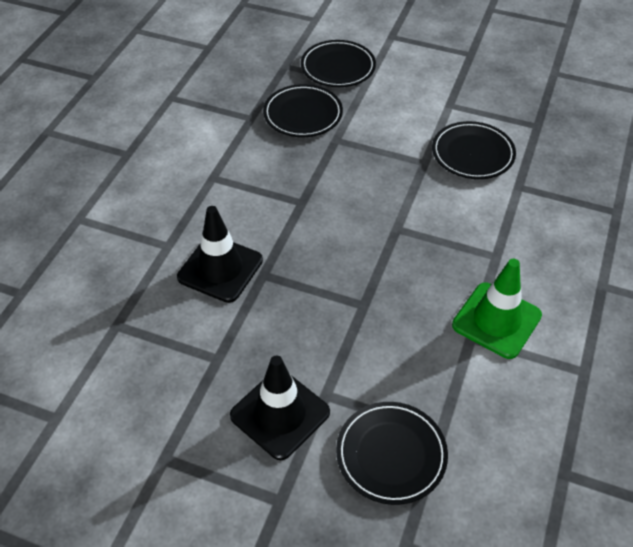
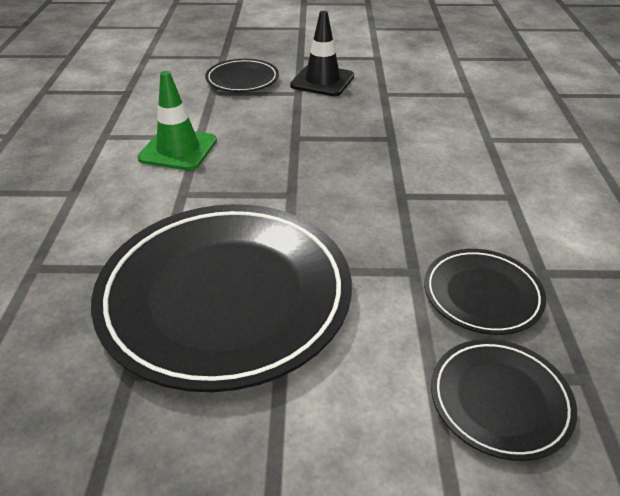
camera: 160 degrees right, 10 degrees down
black traffic cone [177,206,263,303] -> none
black plate [432,121,516,179] -> black plate [91,204,352,392], size x2.12

